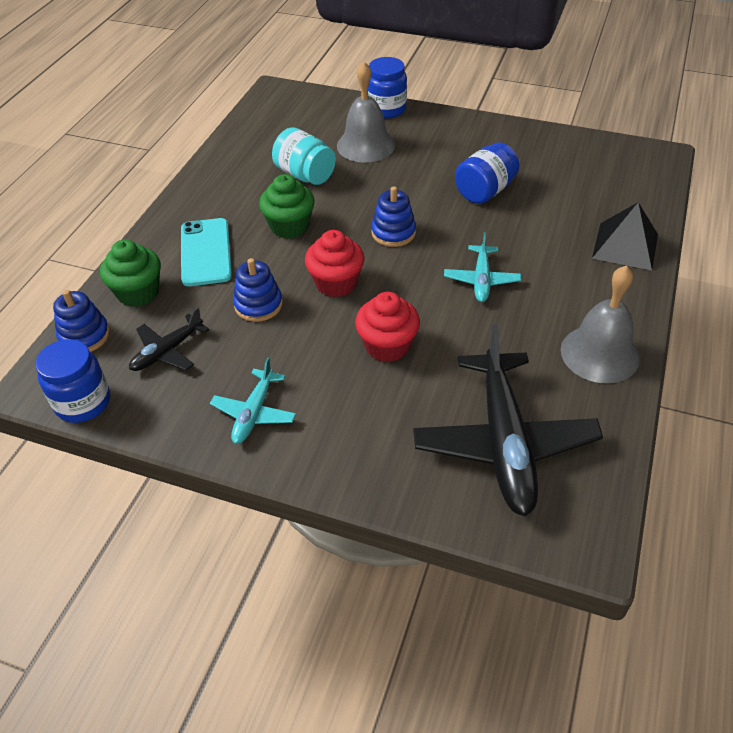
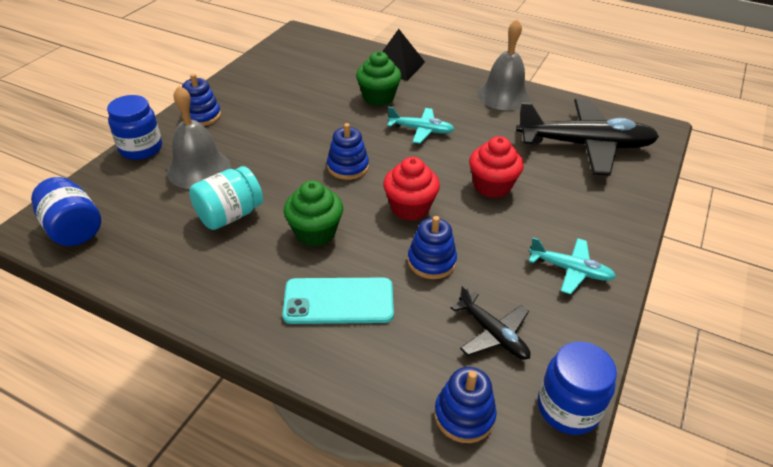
camera: 85 degrees left, 5 degrees down
green cupcake [100,239,161,307] -> green cupcake moved to [356,51,401,106]
blue jar [455,142,519,204] -> blue jar moved to [31,177,101,246]
none -> blue stacking toy [181,74,221,126]

